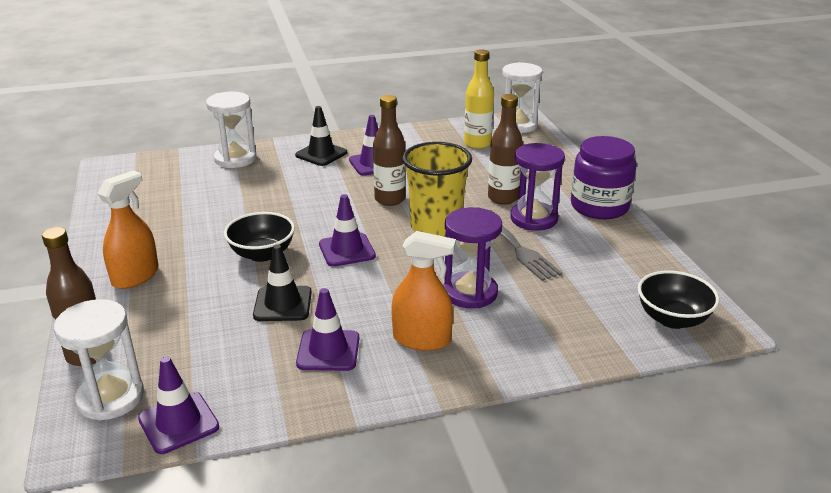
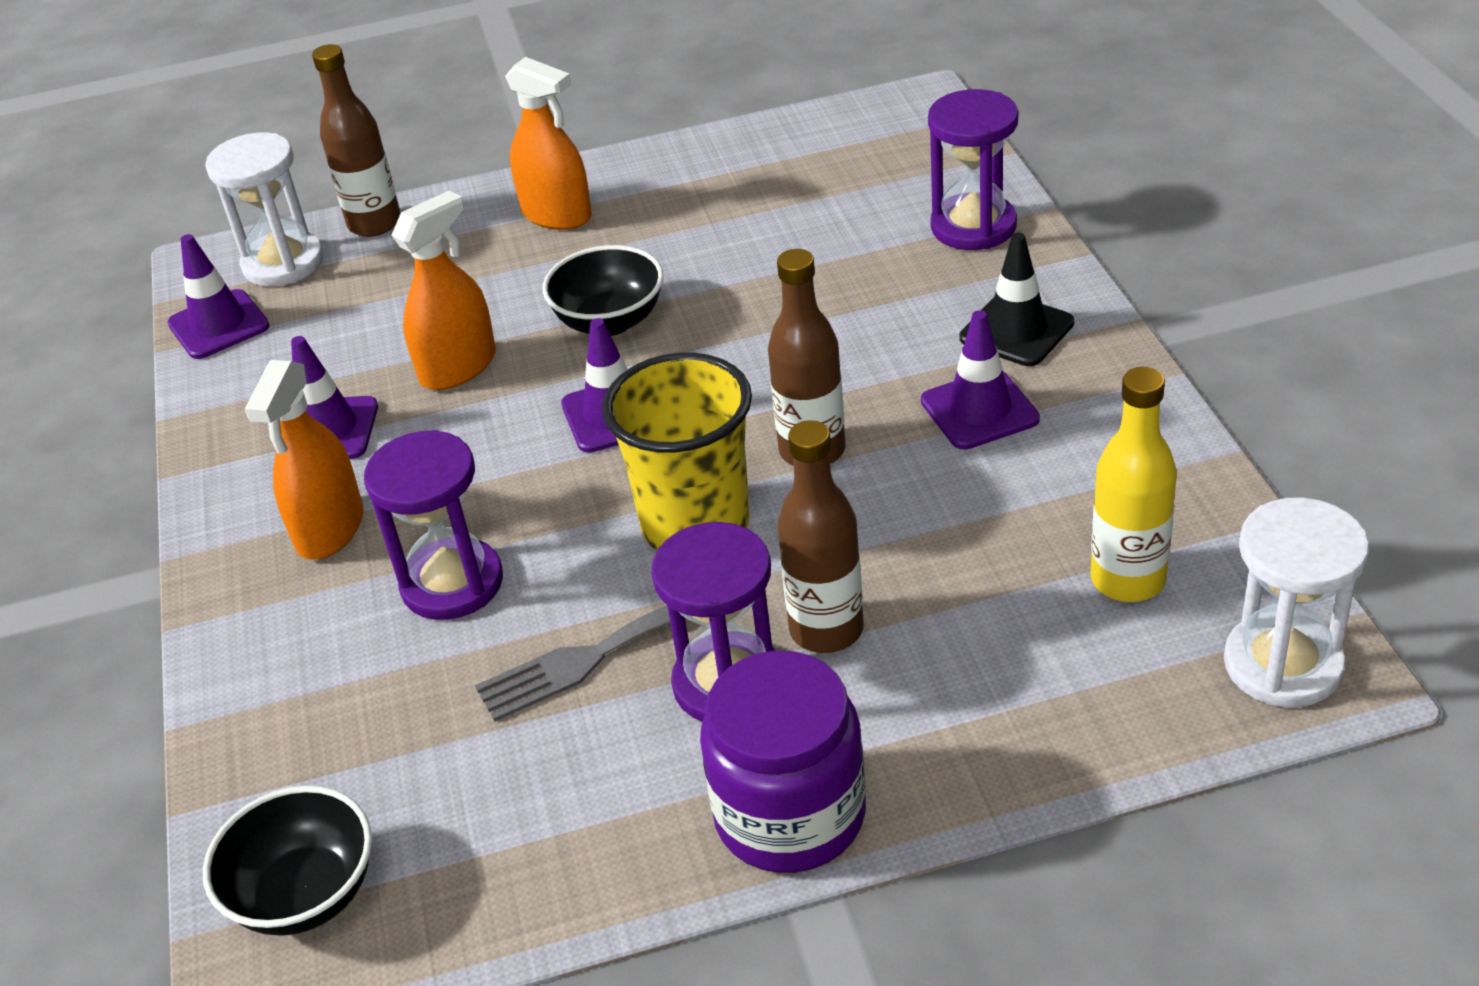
camera: 95 degrees right, 10 degrees up
white hourglass [206,92,257,168] -> purple hourglass [928,89,1018,250]
black traffic cone [253,244,312,321] -> orange spray bottle [392,190,496,390]

